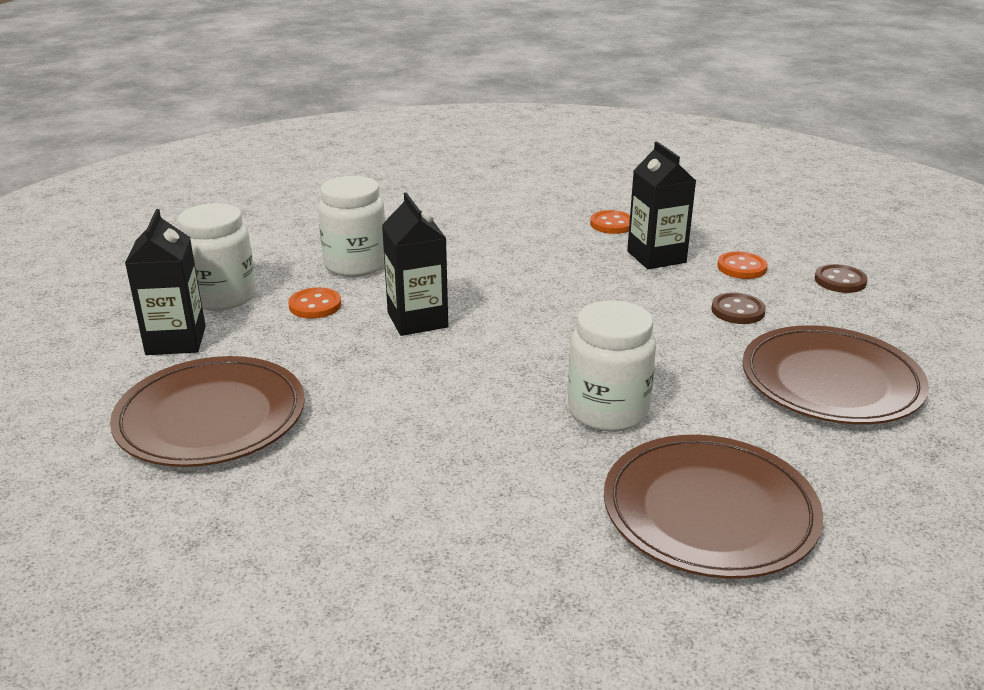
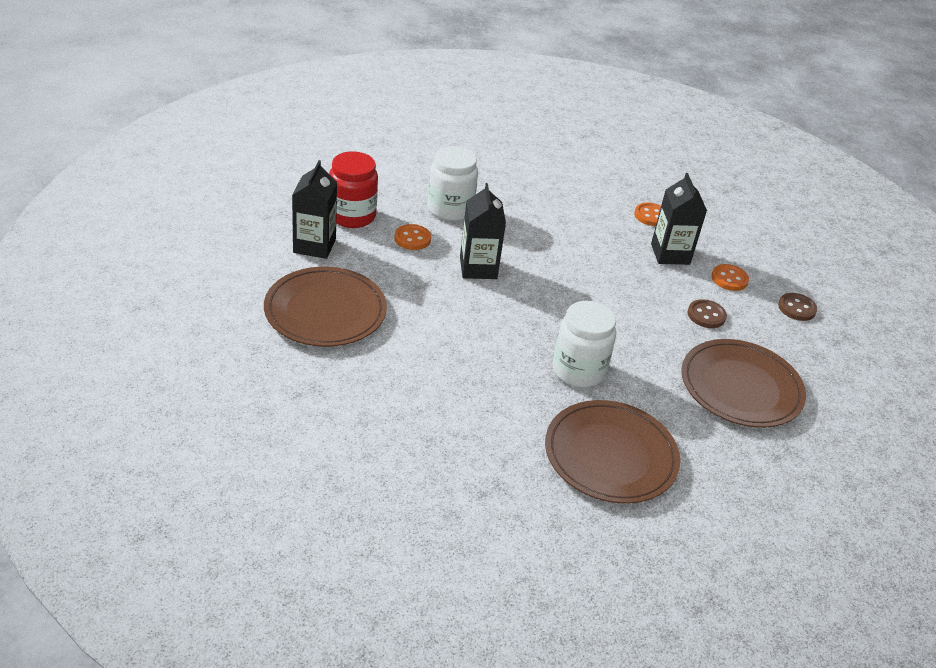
camera: 10 degrees right, 10 degrees up
white jar [178,203,256,311] -> red jar [329,151,378,228]

